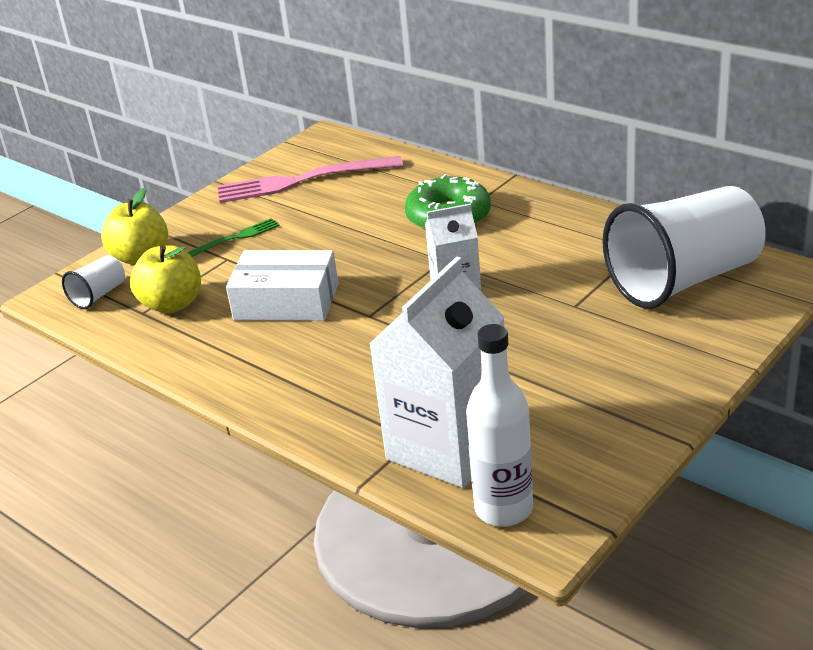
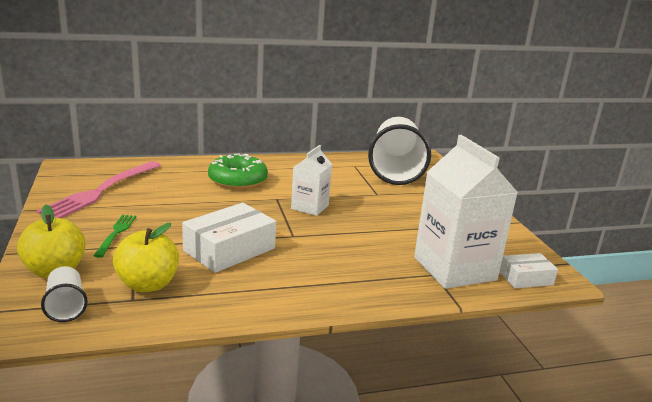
camera: 60 degrees left, 10 degrees down
white bottle [466,324,533,526] -> white box [500,253,558,288]

